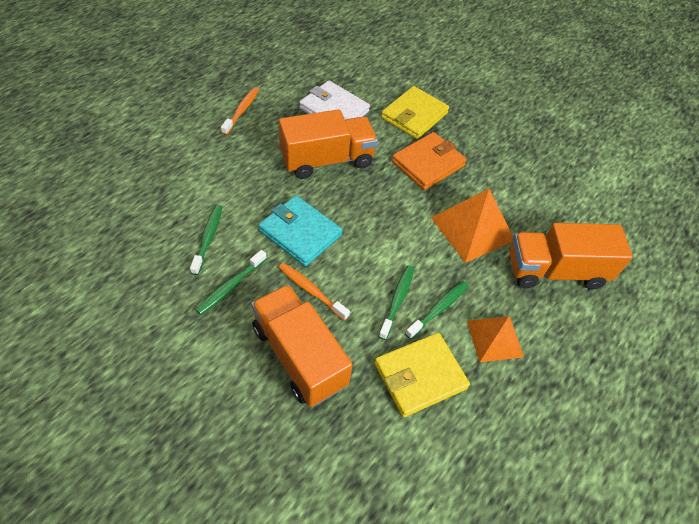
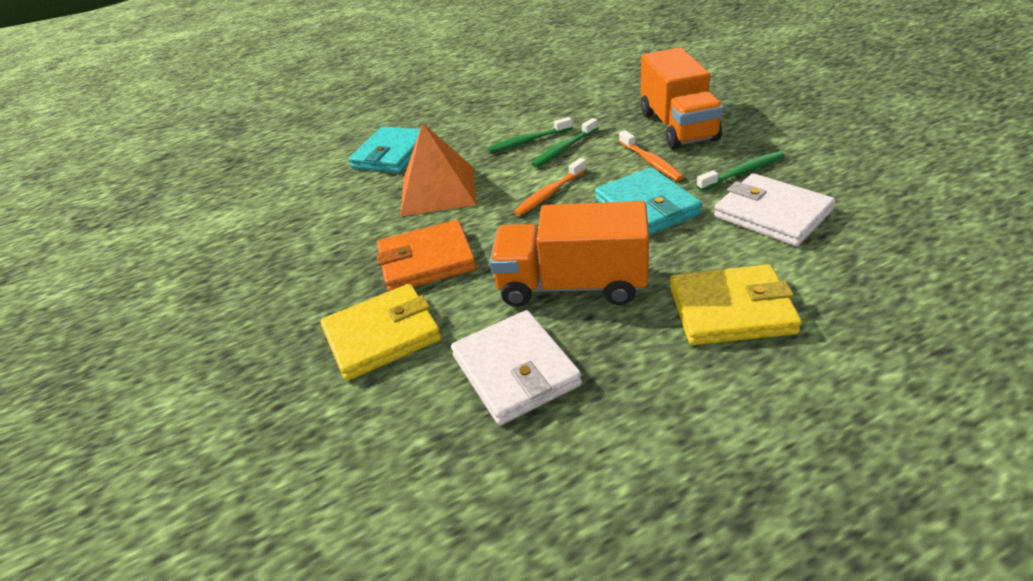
camera: 145 degrees left, 15 degrees down
green toothbrush [190,205,222,275] -> white wallet [714,173,835,246]
orange toothbrush [221,87,259,135] -> orange toothbrush moved to [514,158,587,216]
yellow wallet [375,333,470,417] -> yellow wallet moved to [670,264,802,345]
orange pyramid [467,316,524,363] -> none
orange truck [509,223,633,290] -> turquoise wallet [348,127,420,173]

